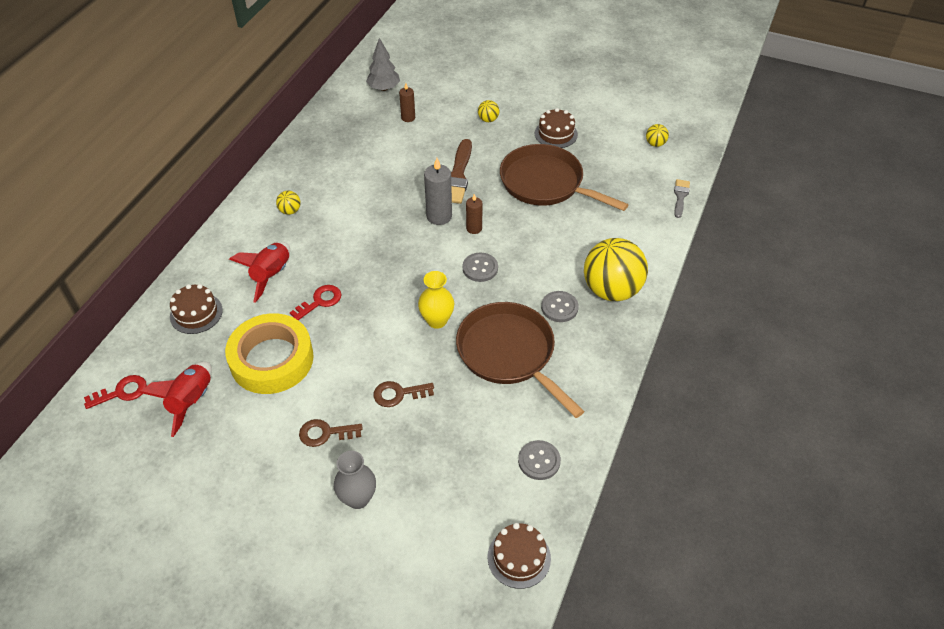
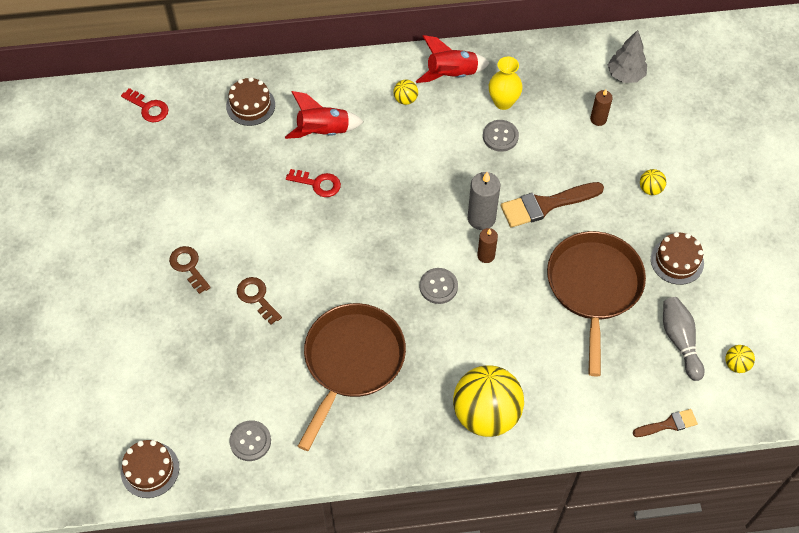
camera: 60 degrees right, 10 degrees up
red rocket [140,362,212,437] -> red rocket moved to [416,35,490,83]
yellow tape [225,313,314,394] -> none
grey vase [334,451,376,509] -> none
yellow vase [418,271,454,329] -> yellow vase moved to [489,57,523,110]
grey button [541,291,579,322] -> grey button moved to [483,120,519,152]
grey brush [674,179,690,218] -> brown brush [633,409,698,437]
none -> grey bowling pin [663,297,705,381]

